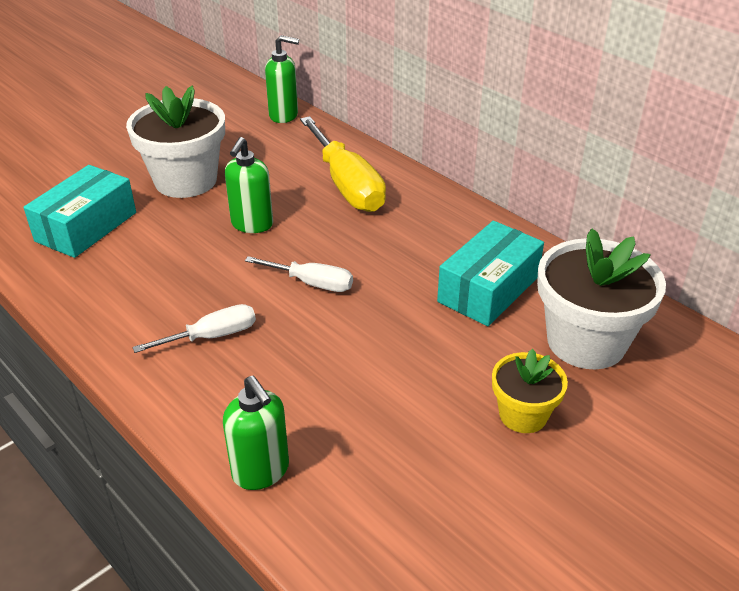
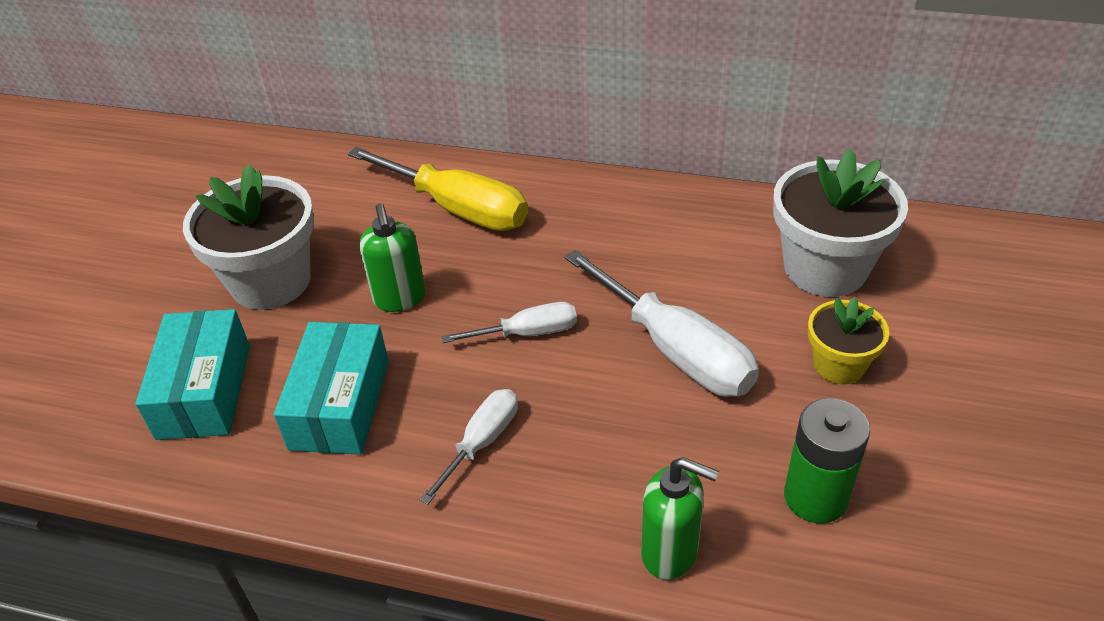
camera: 30 degrees left, 5 degrees up
green soap dispenser [265,35,299,123] -> none
turquoise box [437,221,544,326] -> turquoise box moved to [274,322,389,455]
none -> white screwdriver [564,250,759,397]
none -> green battery [784,398,870,524]

